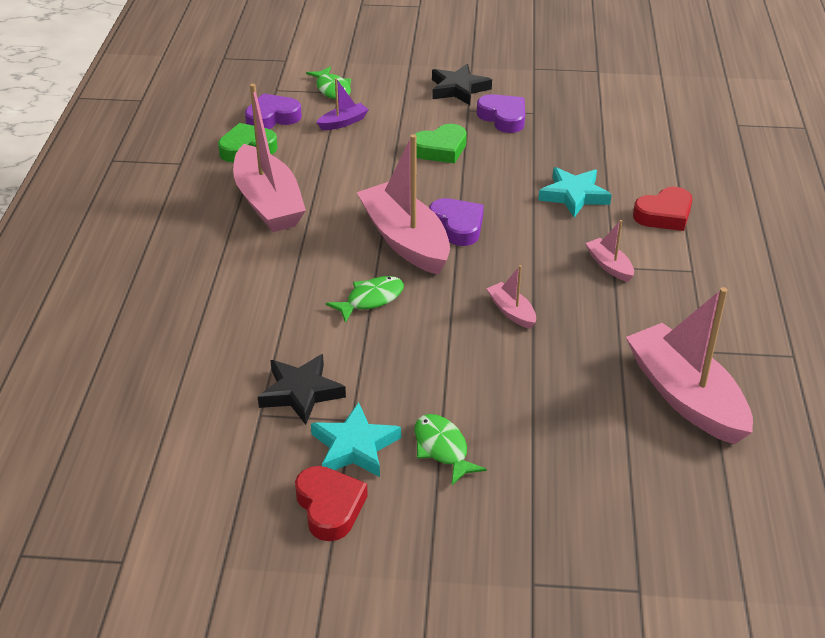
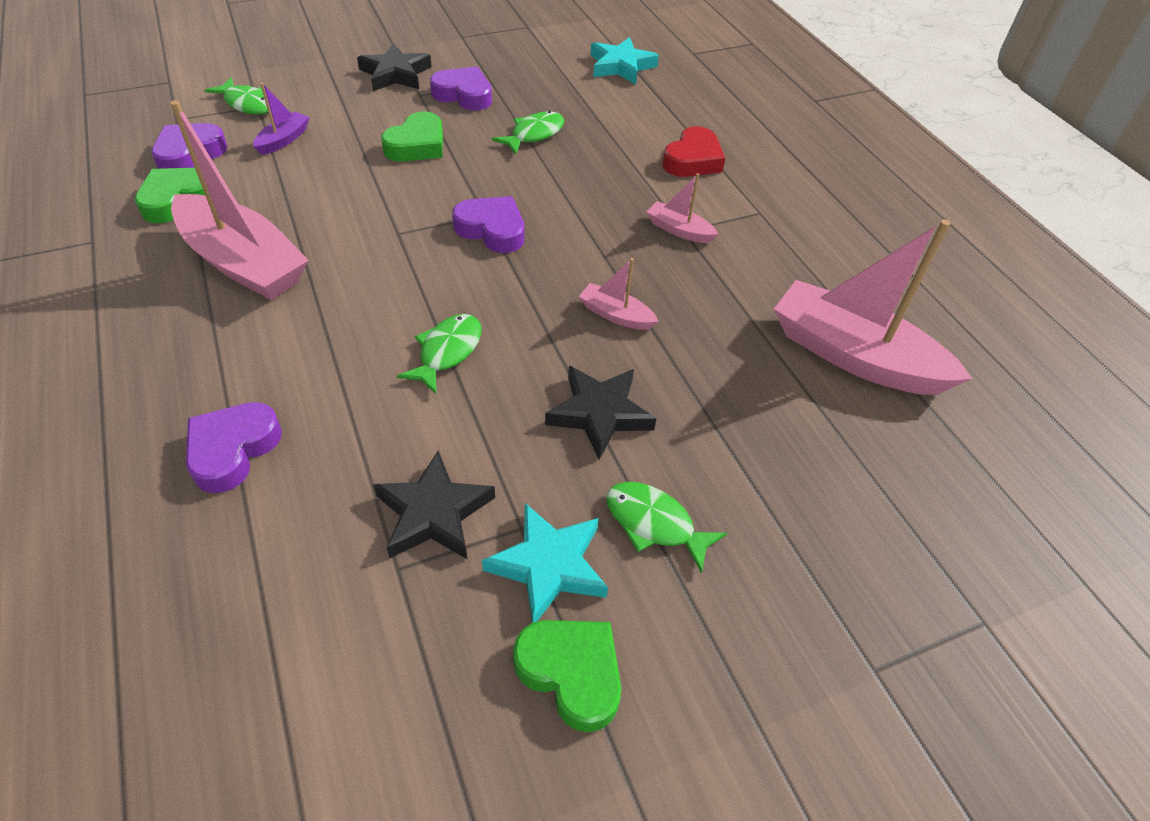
camera: 30 degrees left, 10 degrees up
red heart [295,466,368,541] -> green heart [513,620,621,732]
pink boat [357,134,450,275] -> none
turquoise star [538,167,612,218] -> turquoise star moved to [591,37,659,84]
none -> purple heart [186,402,282,493]
none -> green fish [492,111,564,155]
none -> black star [545,366,656,460]

